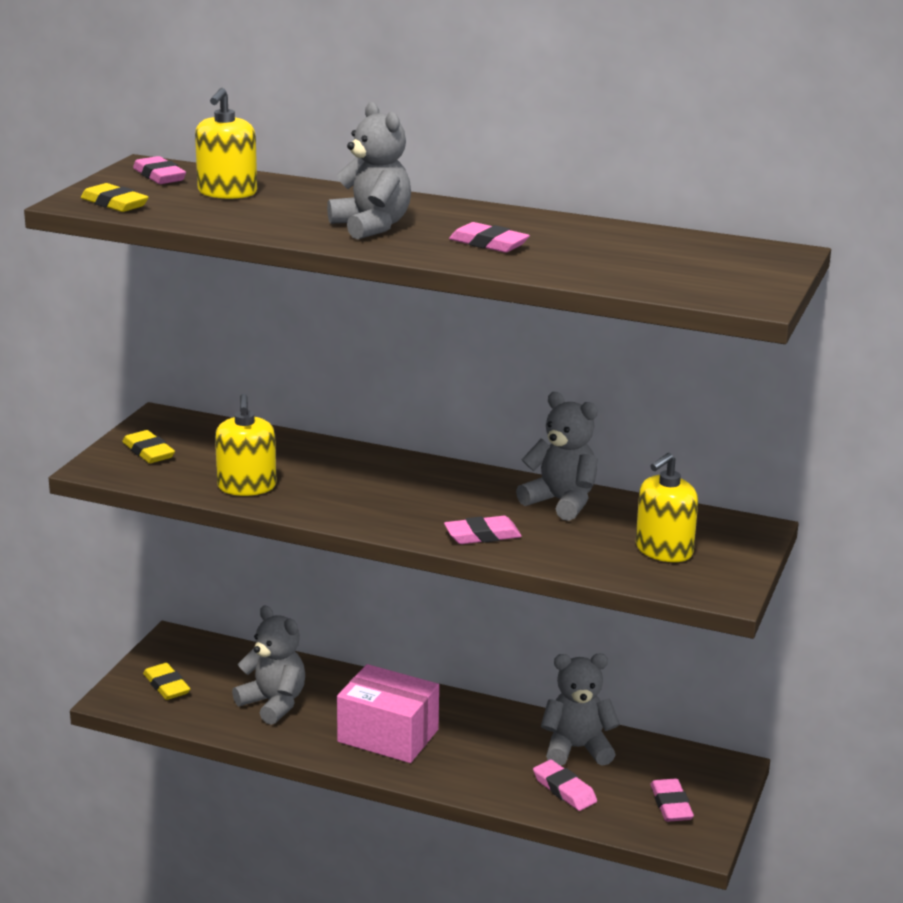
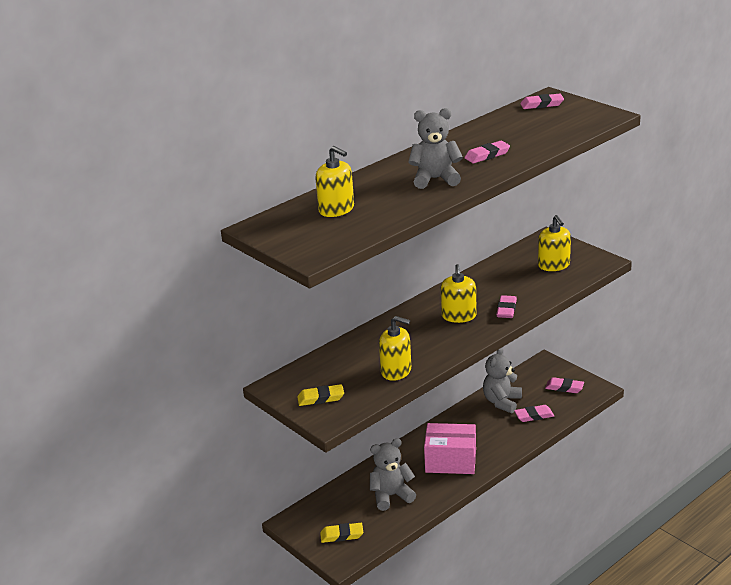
camera: 60 degrees left, 5 degrees up
yellow eraser [81,183,149,212] -> none
pink eraser [133,156,186,184] -> pink eraser moved to [520,94,564,109]
pink box [337,664,439,763] -> pink box turned 45 degrees clockwise [424,423,476,474]
grey teddy bear [516,392,598,521] -> none
none -> yellow soap dispenser [441,264,477,323]

